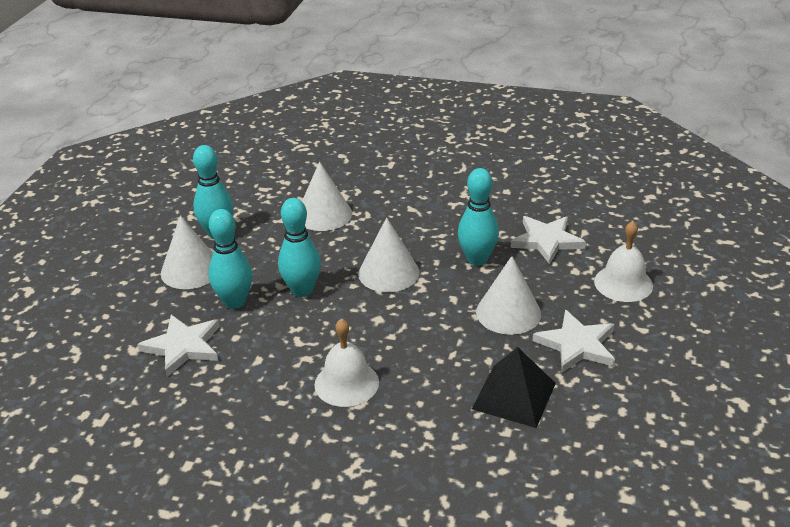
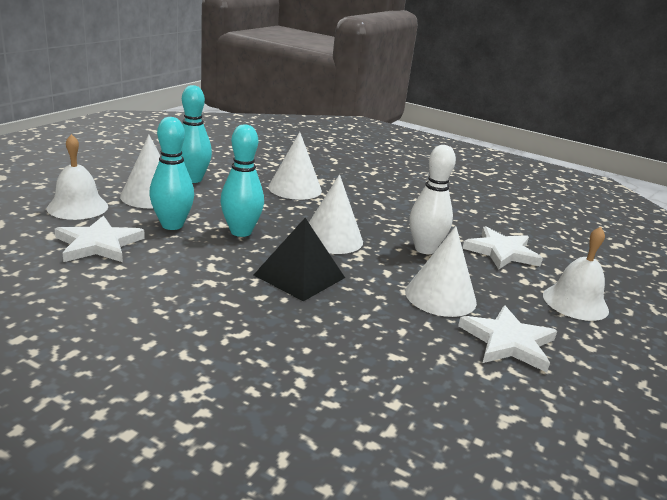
camera: 10 degrees right, 10 degrees down
white bell [314,318,379,407] -> white bell moved to [47,134,108,220]
turquoise bowling pin [458,168,499,266] -> white bowling pin [410,145,456,254]
black pyramid [472,347,556,428] -> black pyramid moved to [254,218,345,301]

